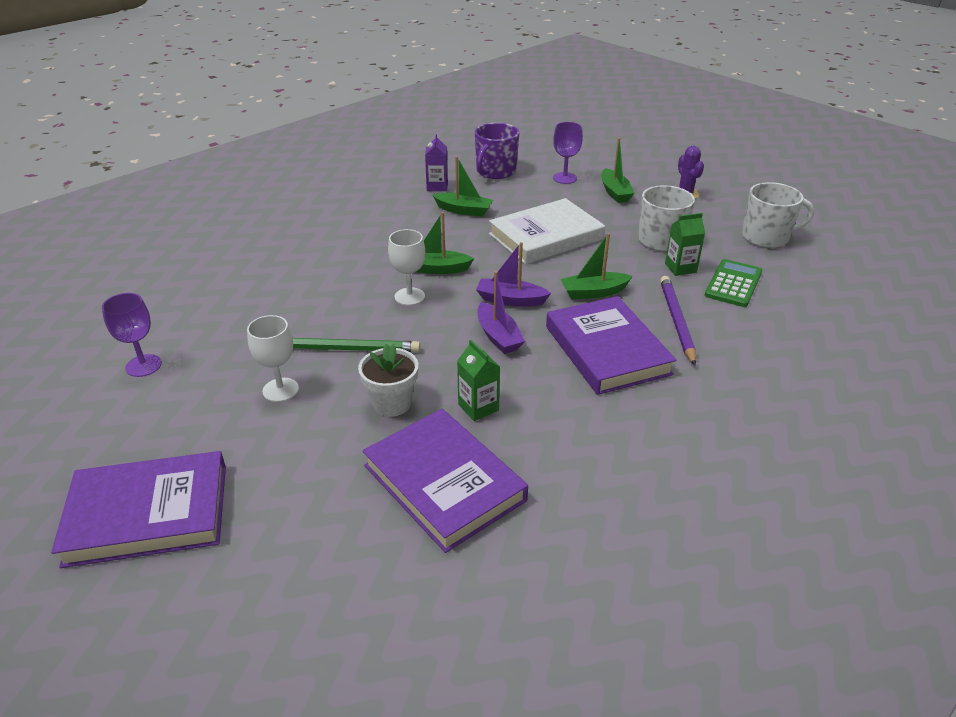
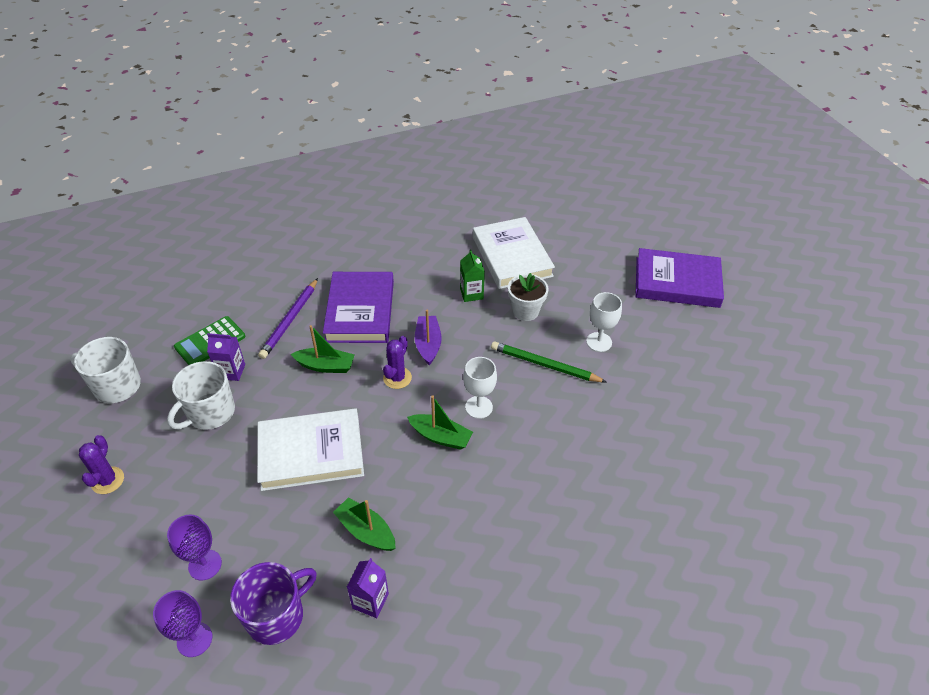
camera: 160 degrees left, 10 degrees up
purple goblet [102,293,162,377] -> purple goblet moved to [153,590,212,657]
purple book [362,409,528,553] -> white book [473,217,555,289]
purple boat [476,242,551,307] -> purple cactus [383,336,412,389]
green boat [601,138,635,203] -> none
green carton [665,213,705,276] -> purple carton [207,333,245,381]

